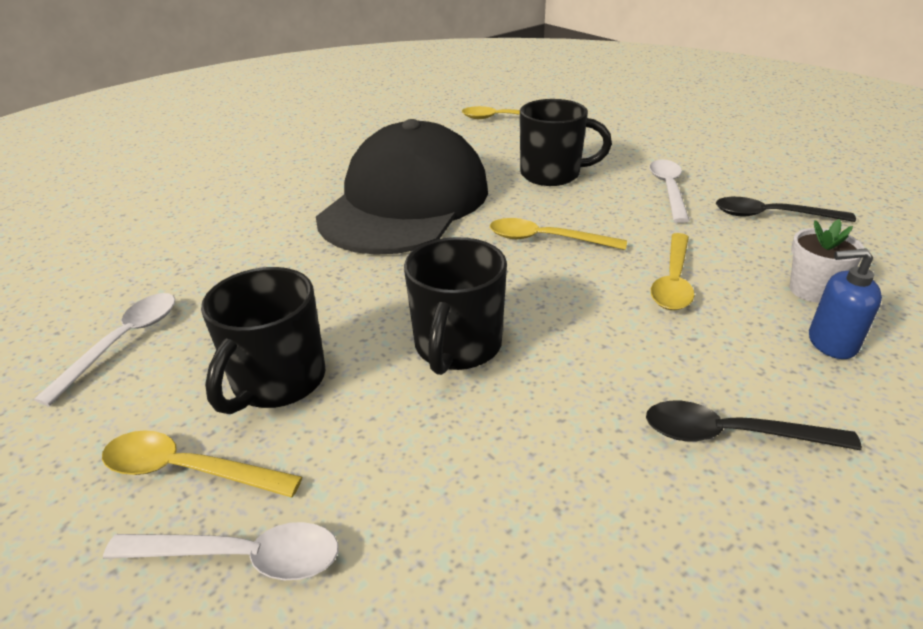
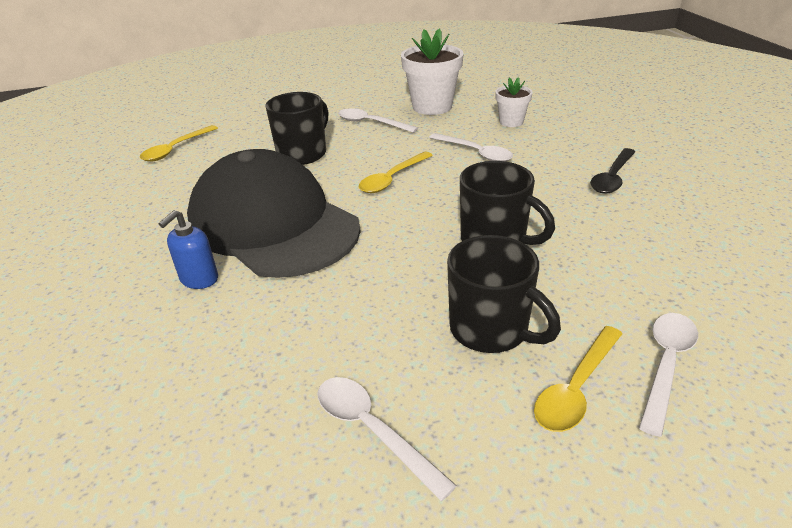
camera: 65 degrees left, 0 degrees up
yellow spoon [651,233,695,310] -> white spoon [429,133,513,161]
black spoon [716,197,856,222] -> white flower pot [401,29,464,115]
blue soap dispenser [809,248,882,359] -> blue soap dispenser moved to [159,210,218,289]

